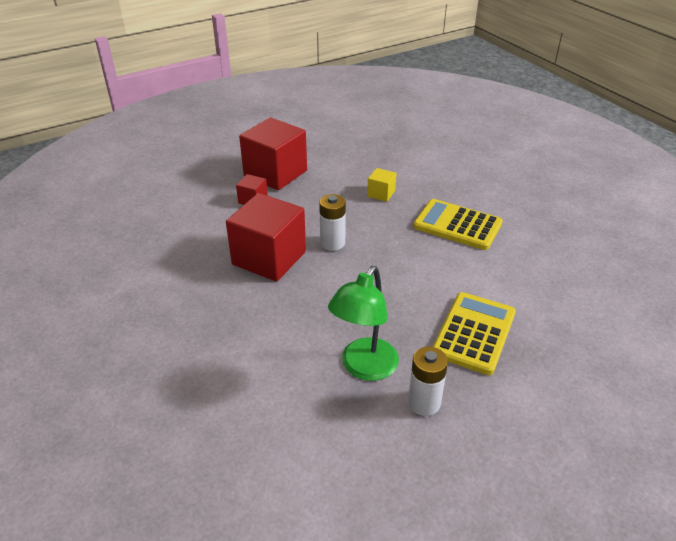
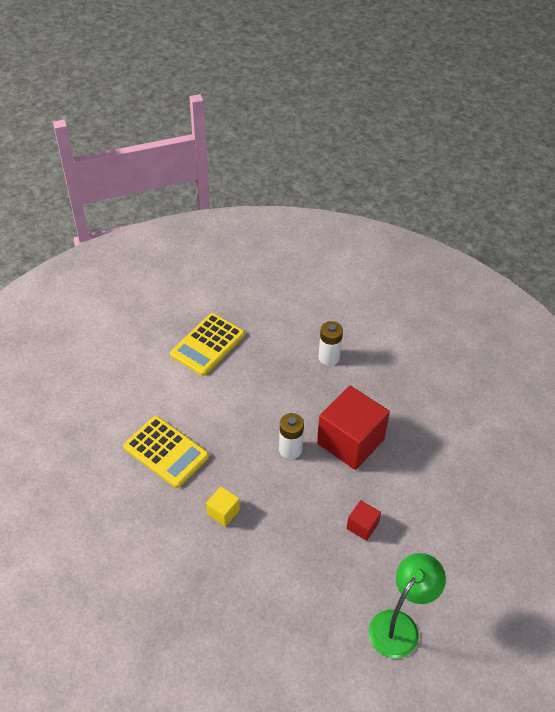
camera: 170 degrees left, 10 degrees up
red cube [239,117,307,190] -> none
green lamp [328,266,399,381] -> green lamp moved to [369,553,446,659]
white battery [408,346,448,416] -> white battery moved to [319,321,343,366]

